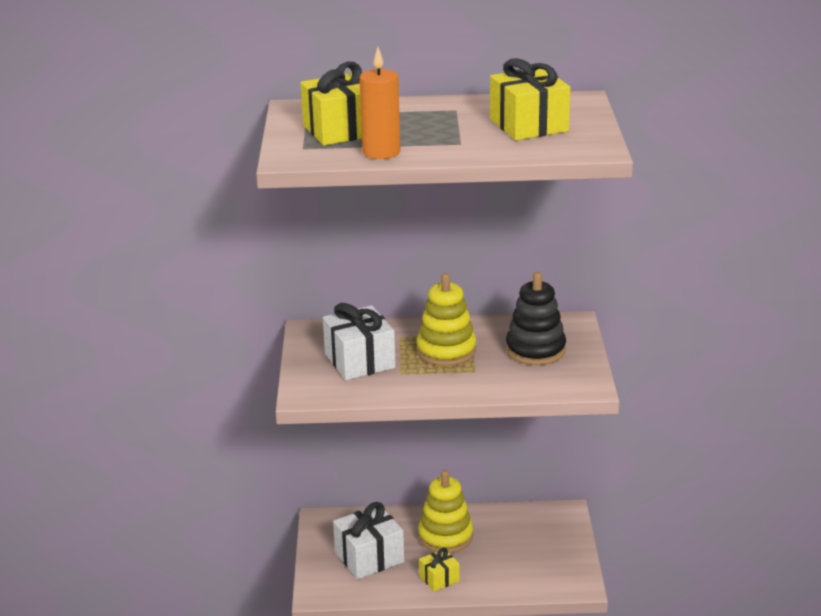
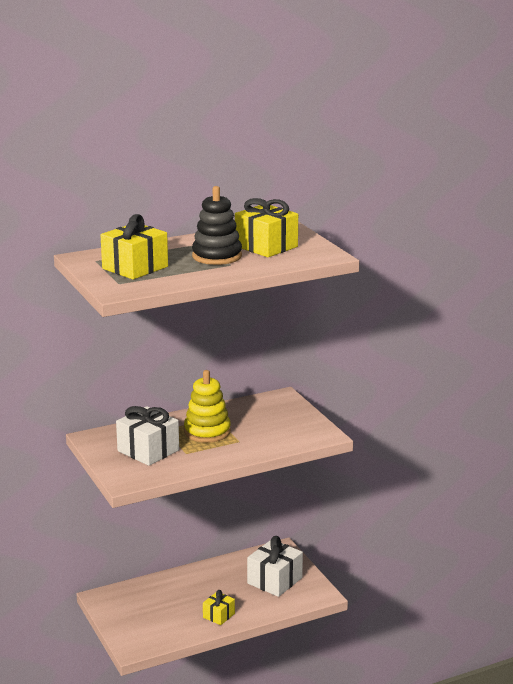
camera: 25 degrees left, 5 degrees down
white gift [333,502,404,579] -> white gift moved to [247,536,303,597]
orange candle [359,47,400,159] -> none
yellow stacking toy [418,470,473,553] -> none
black stacking toy [506,272,566,365] -> black stacking toy moved to [192,186,242,265]

